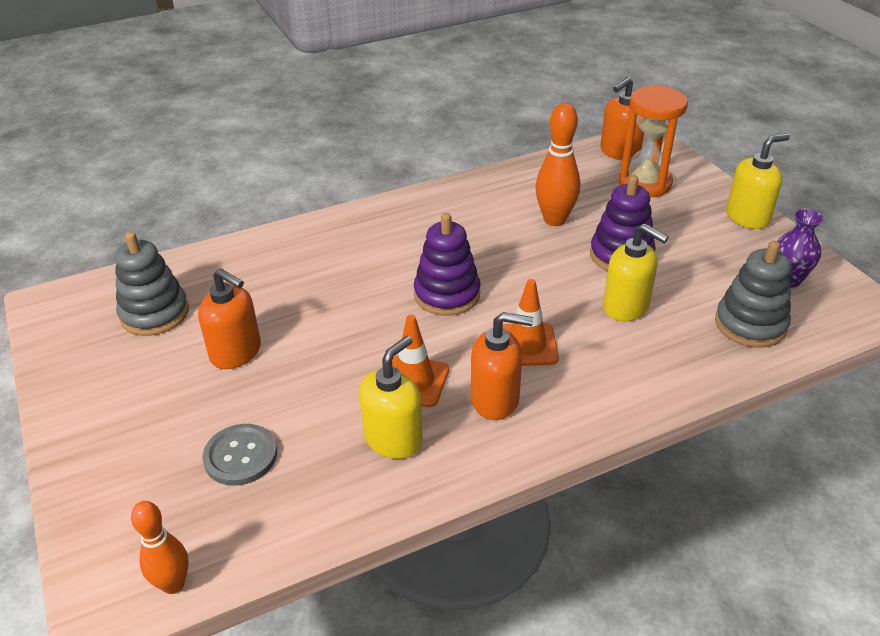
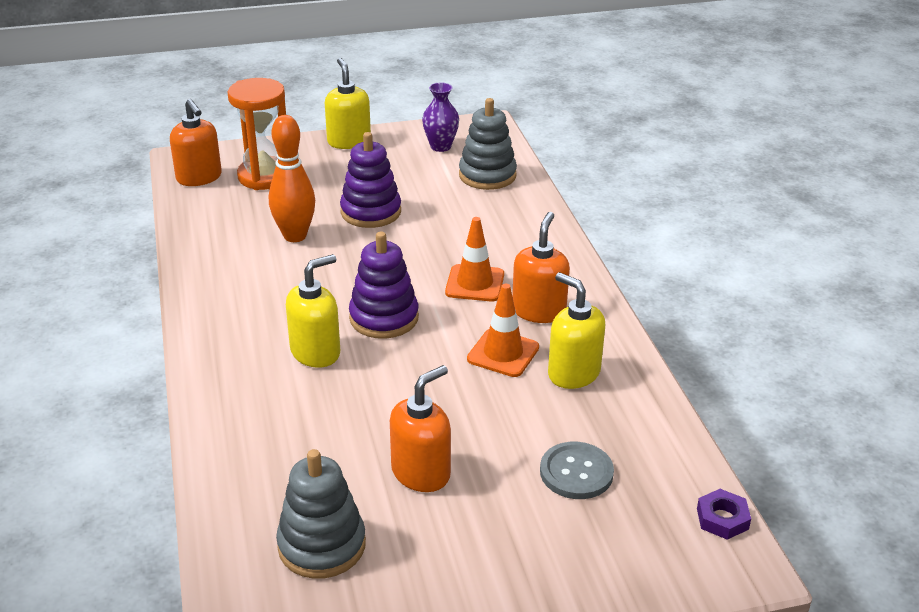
camera: 80 degrees left, 5 degrees down
orange bowling pin [131,501,188,594] -> purple nut [697,489,751,540]
yellow soap dispenser [603,224,669,322] -> yellow soap dispenser moved to [286,254,340,368]

